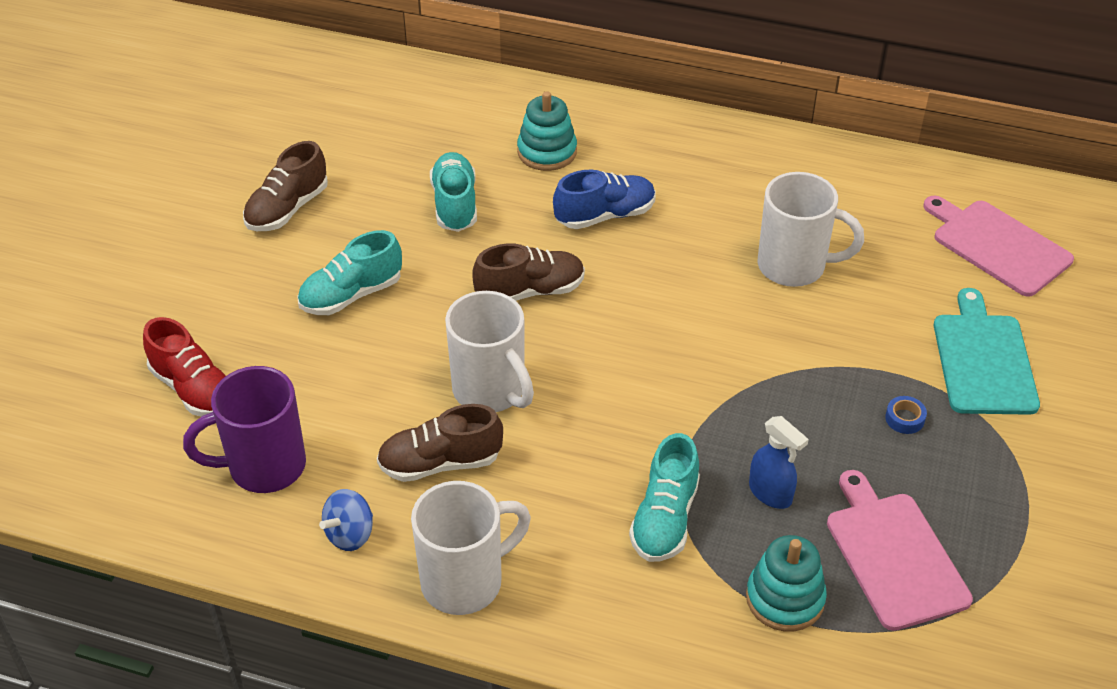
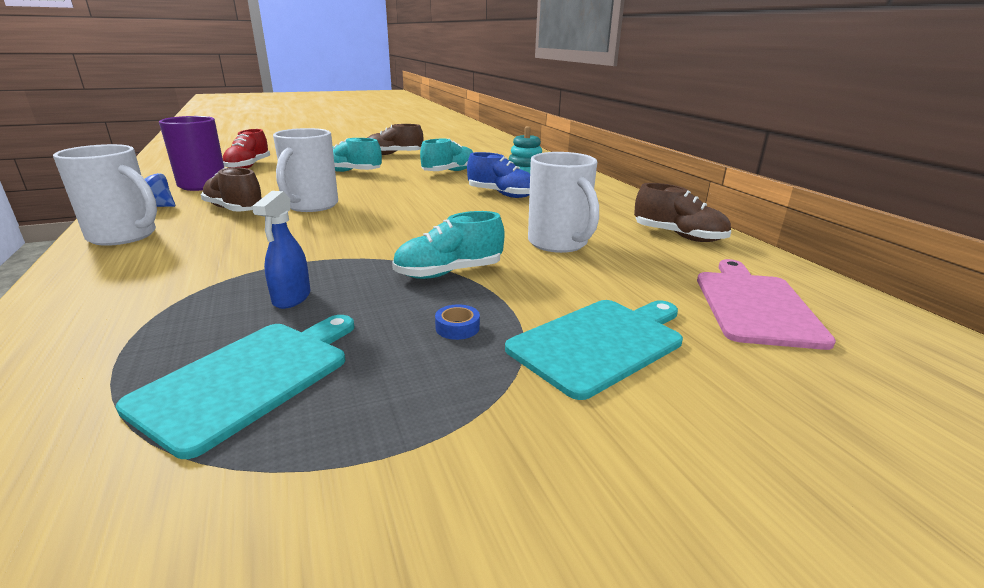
camera: 50 degrees right, 20 degrees down
brown shoe [472,243,585,301] -> brown shoe moved to [634,183,731,242]
turquoise shoe [629,433,700,562] -> turquoise shoe moved to [392,211,505,279]
turquoise stacking toy [746,535,827,631] -> none
pink cutting board [827,470,973,631] -> turquoise cutting board [116,315,354,459]

